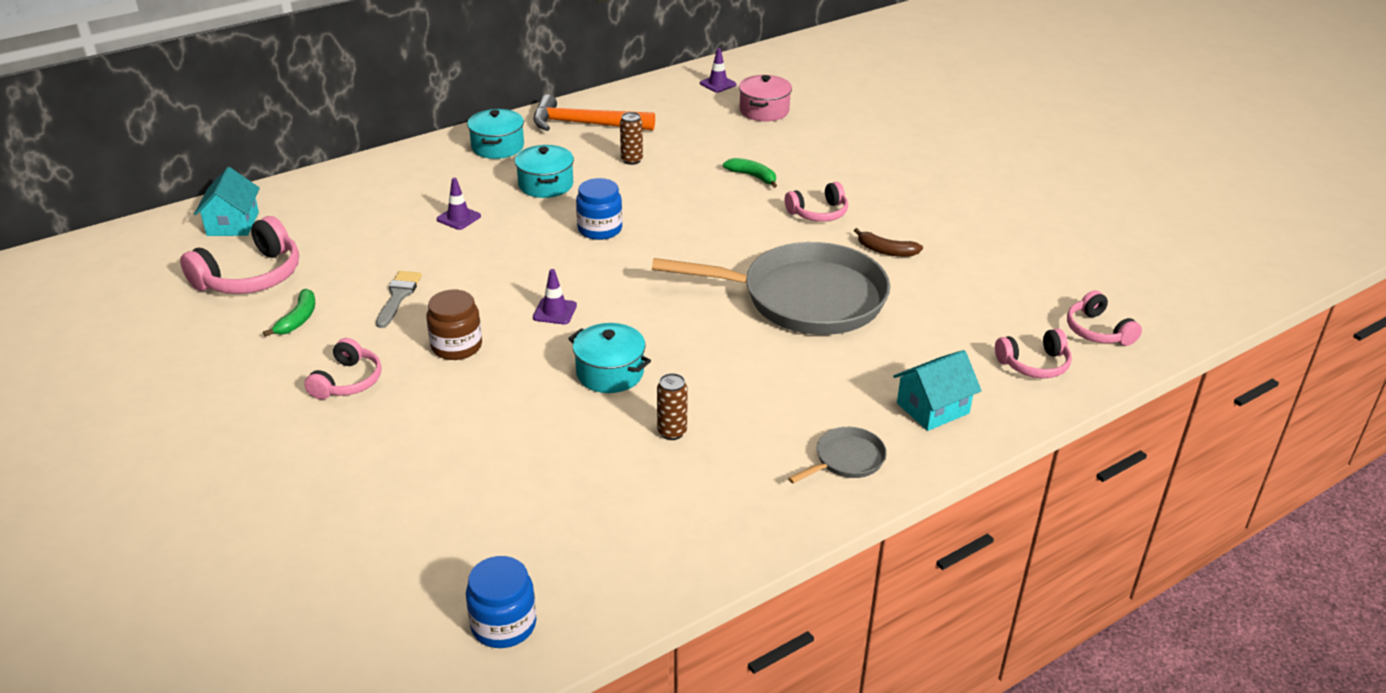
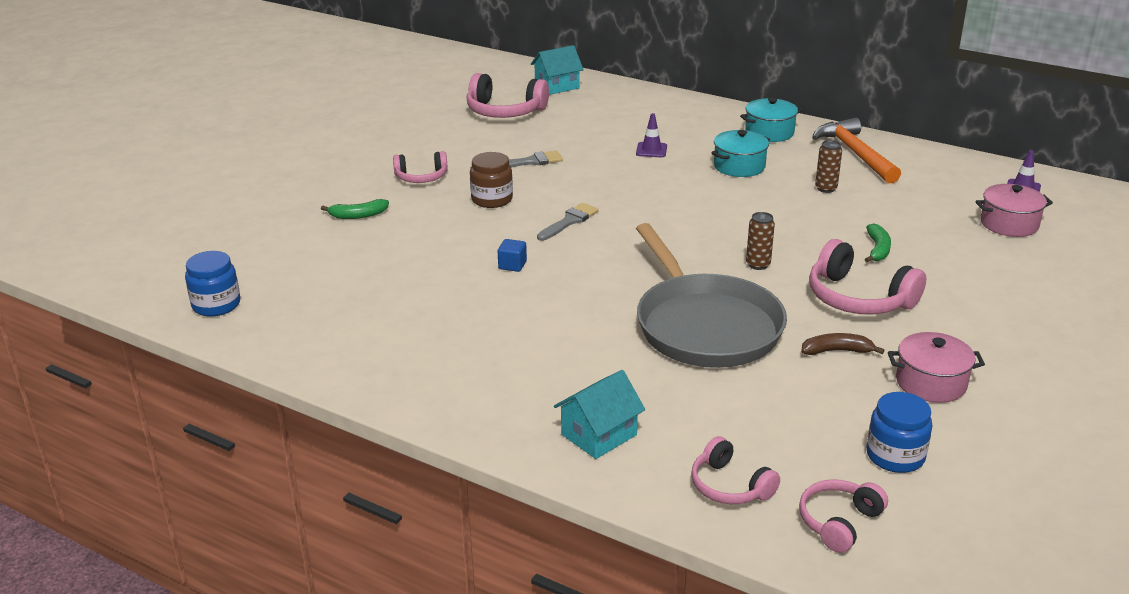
camera: 65 degrees right, 5 degrees down
green banana [263,289,315,337] -> green banana moved to [321,199,389,219]
purple traffic cone [533,269,577,324] -> grey brush [537,203,599,241]
turquoise pot [568,323,651,393] -> blue cube [498,239,527,272]
blue jar [576,178,622,240] -> blue jar moved to [867,392,932,473]
brown can [657,373,688,440] -> brown can moved to [746,212,775,270]
pink headphones [785,182,848,222] -> pink headphones [809,239,926,315], size x1.62
grey pan [788,427,887,483] -> none
brown banana [854,228,923,257] -> brown banana turned 90 degrees clockwise [801,333,885,355]
turquoise house [893,350,982,431] -> turquoise house turned 75 degrees counterclockwise [554,370,645,459]
none -> pink pot [888,332,985,403]

